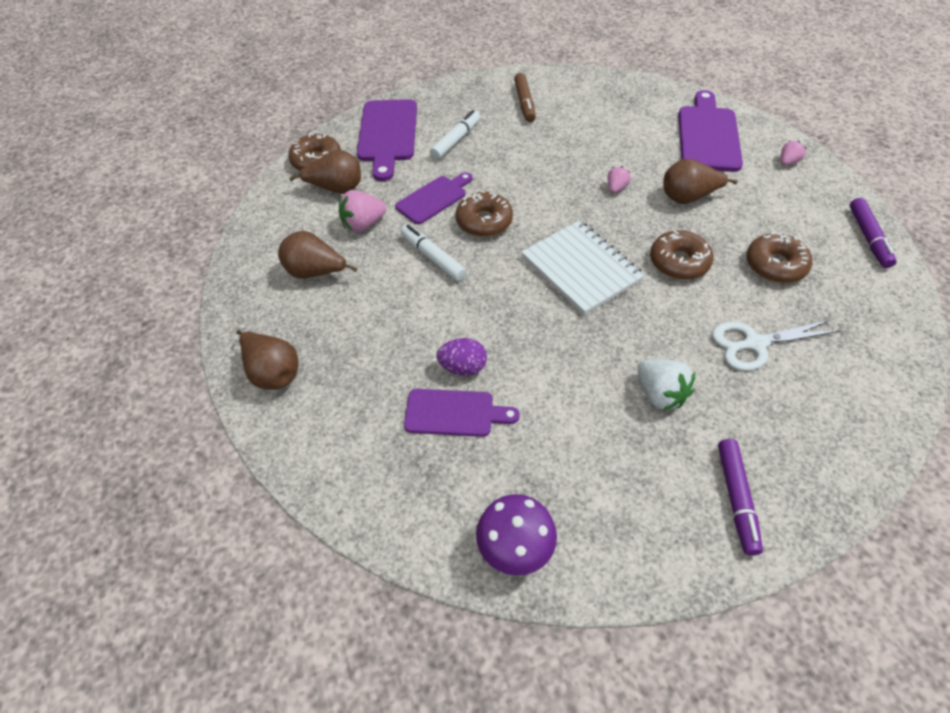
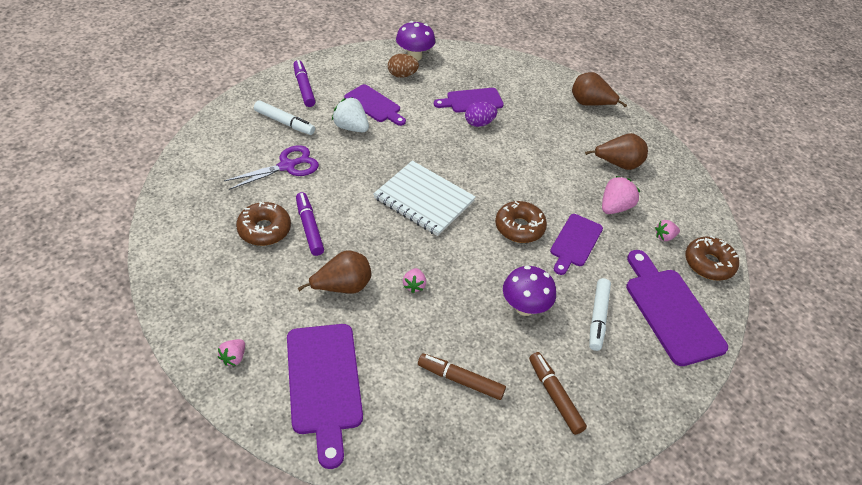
camera: 155 degrees right, 5 degrees down
brown pear [289,150,361,194] -> pink strawberry [655,220,680,241]
white marker [400,225,467,281] -> white marker moved to [254,100,315,135]
brown donut [650,230,714,280] -> none
white scissors [712,320,840,371] -> purple scissors [224,145,319,190]
purple marker [850,198,897,268] -> purple marker moved to [296,192,324,256]
none -> purple cutting board [344,84,406,126]
none -> brown egg [388,54,419,78]
none -> brown marker [418,354,506,400]
none -> purple mushroom [503,266,556,316]

